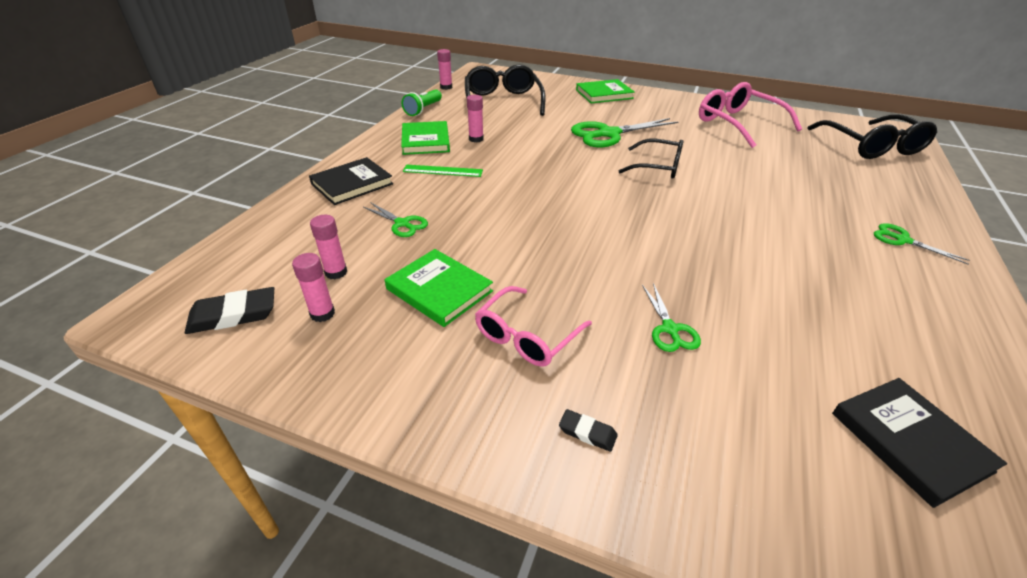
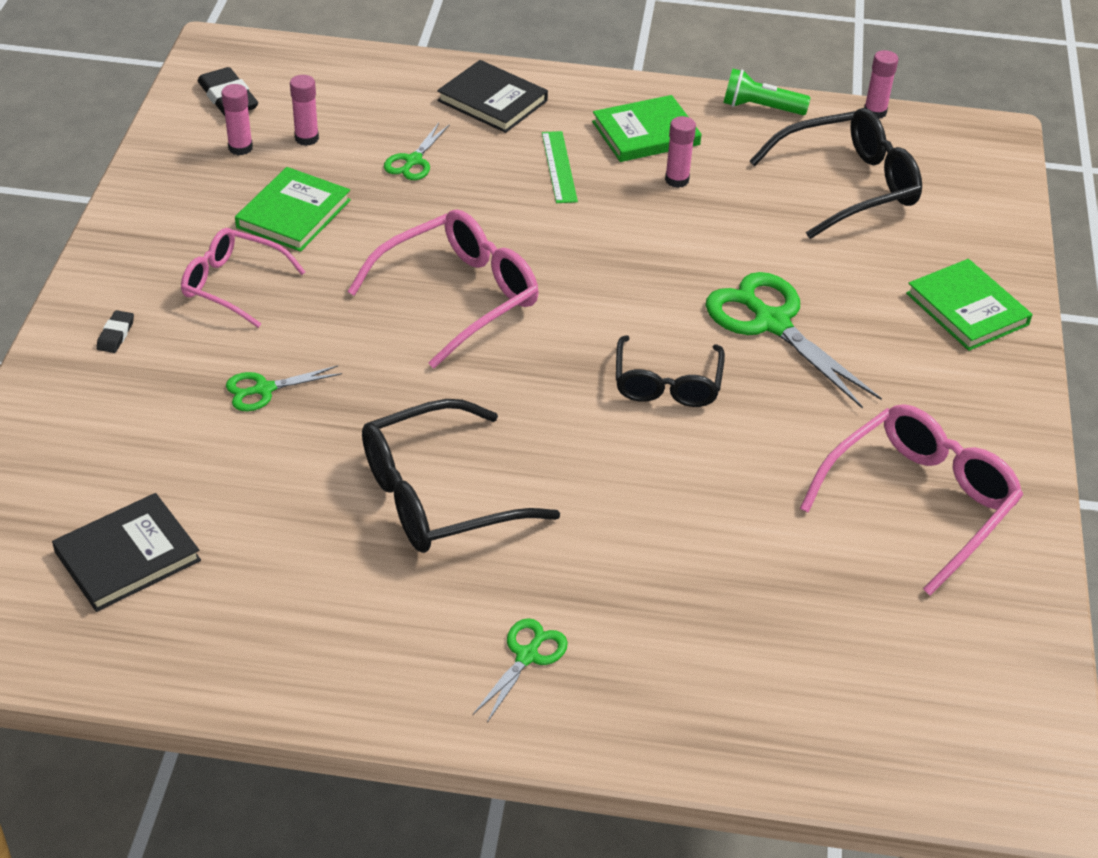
camera: 75 degrees right, 5 degrees up
black glasses [807,114,937,159] -> black glasses moved to [362,399,560,553]
none -> pink glasses [347,209,538,369]

